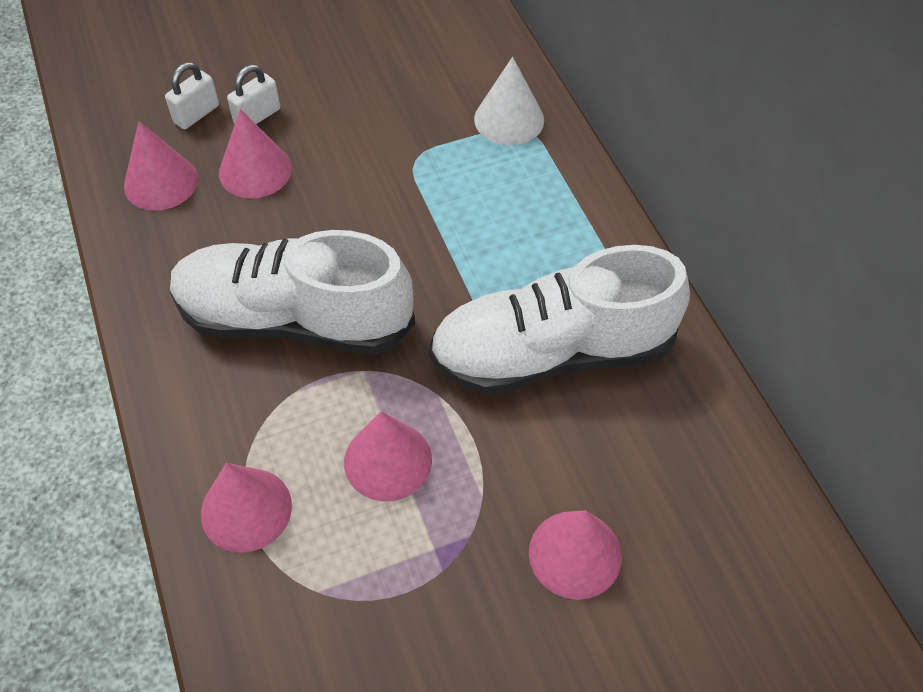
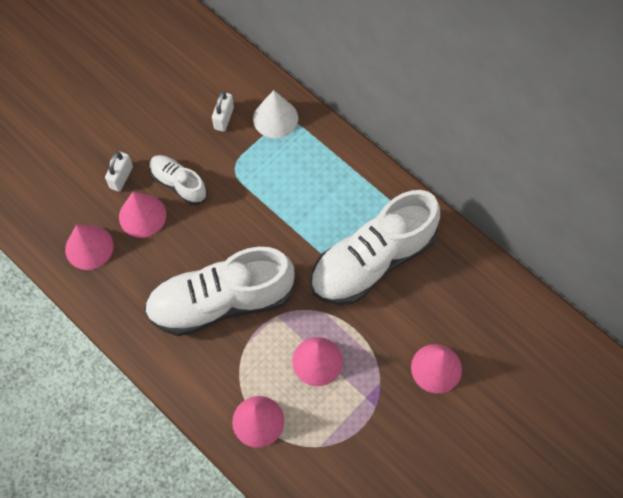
camera: 25 degrees left, 10 degrees up
white padlock [165,62,219,129] -> white padlock moved to [212,91,234,132]
none -> white shoe [149,155,207,205]

